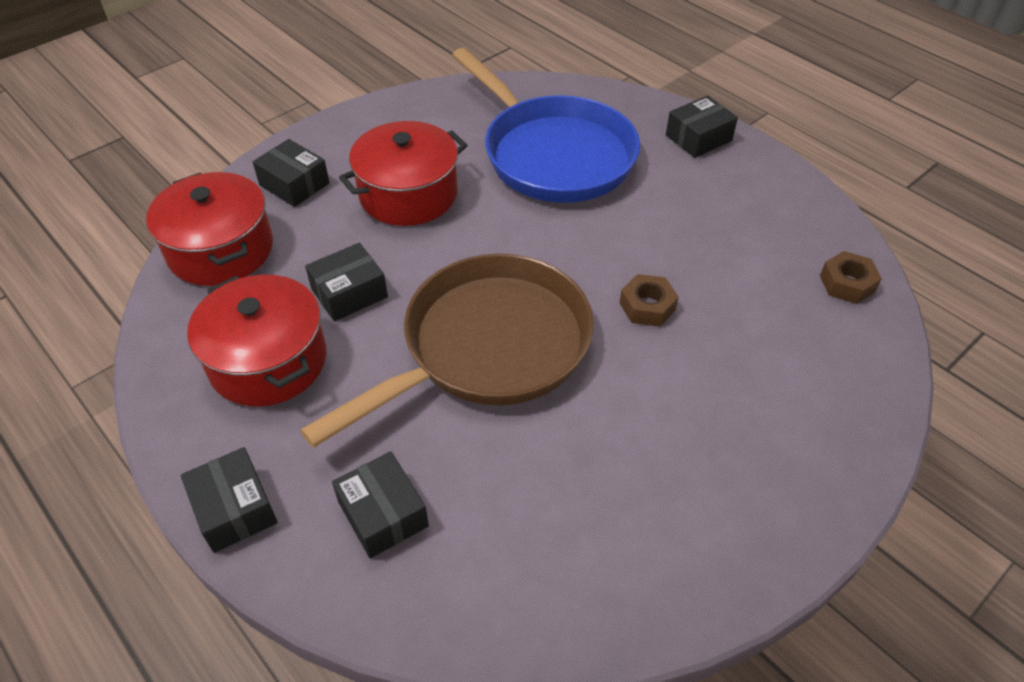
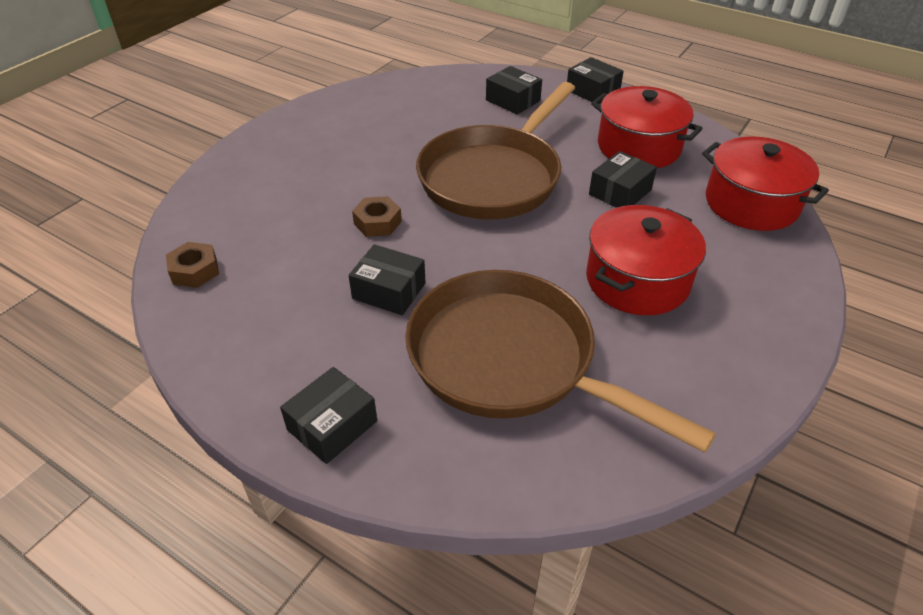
camera: 165 degrees right, 5 degrees down
black box [253,139,329,207] -> black box moved to [348,244,426,315]
blue pan [452,48,640,203] -> brown pan [405,270,716,453]

